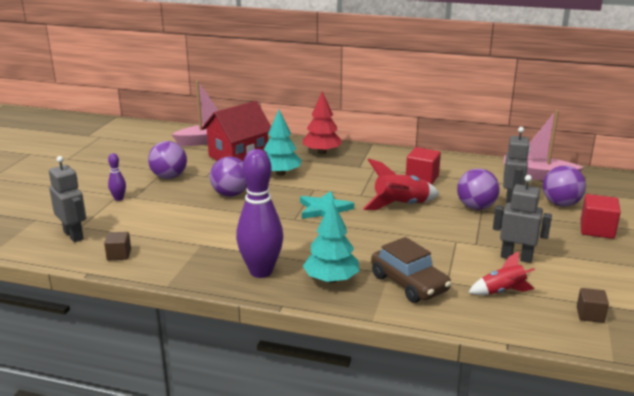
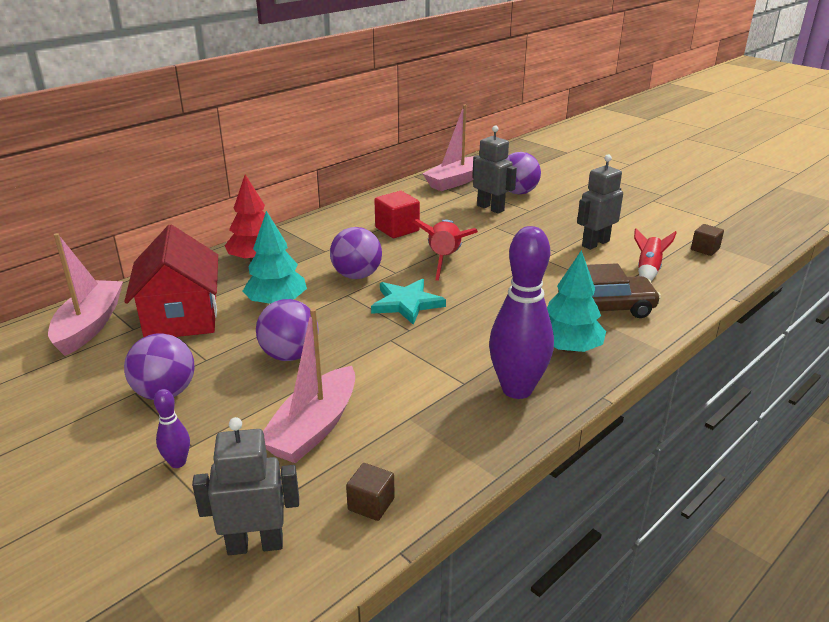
camera: 60 degrees left, 5 degrees up
purple ball [457,168,500,210] -> purple ball moved to [330,227,382,279]
red cube [580,194,621,239] -> none
none -> pink boat [263,308,355,464]

